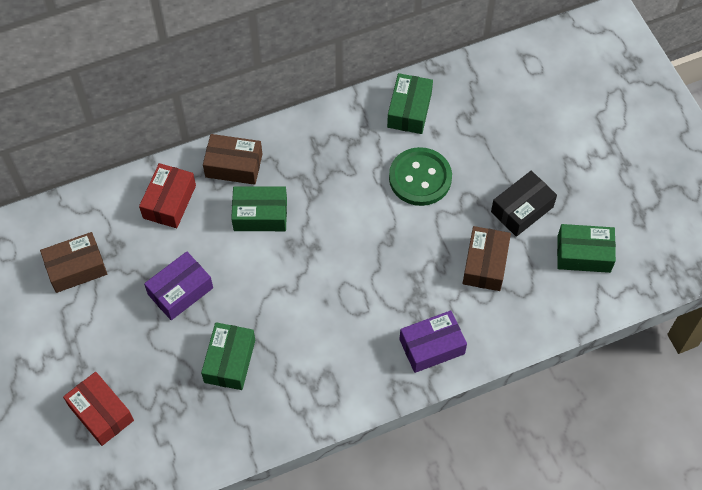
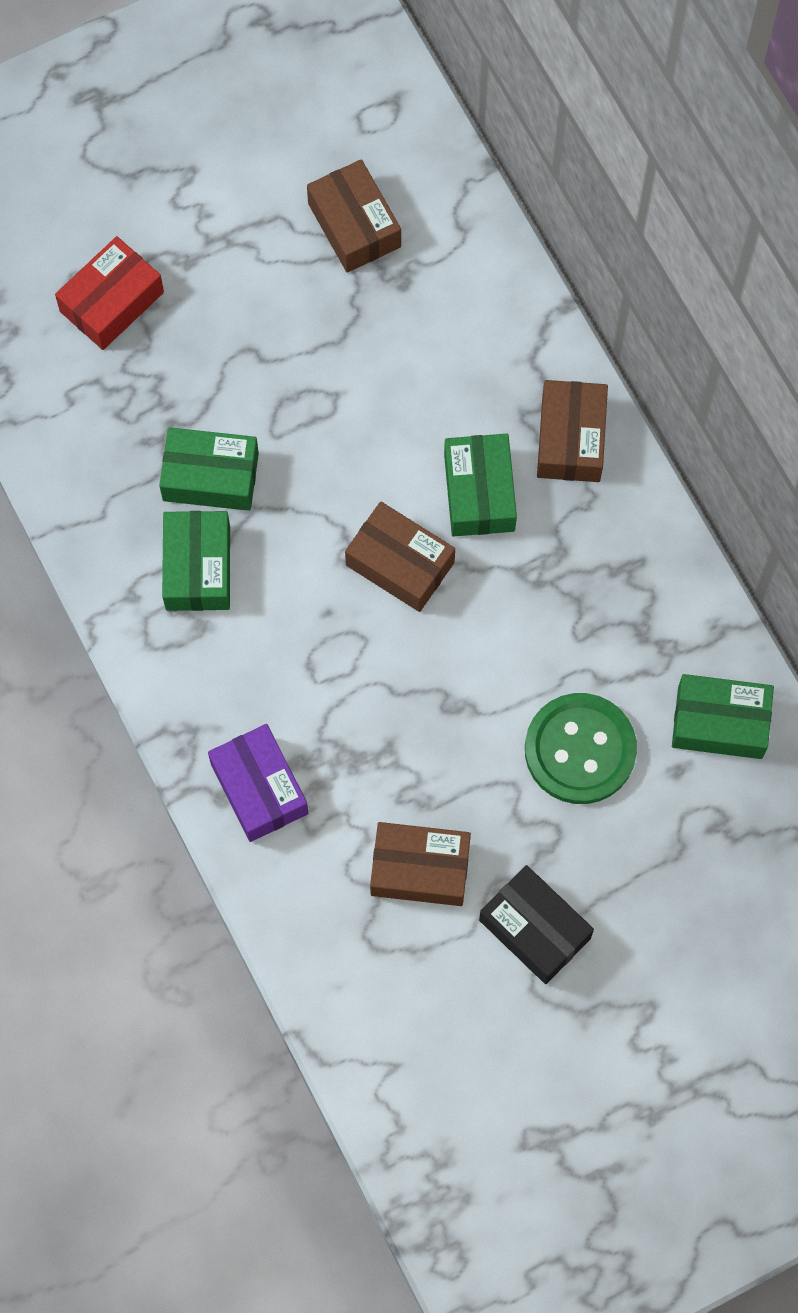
camera: 85 degrees right, 10 degrees up
red box [139,163,196,228] -> none
purple box [144,251,213,320] -> none
green box [557,224,616,273] -> green box moved to [162,511,230,611]
none -> brown box [345,502,455,612]

